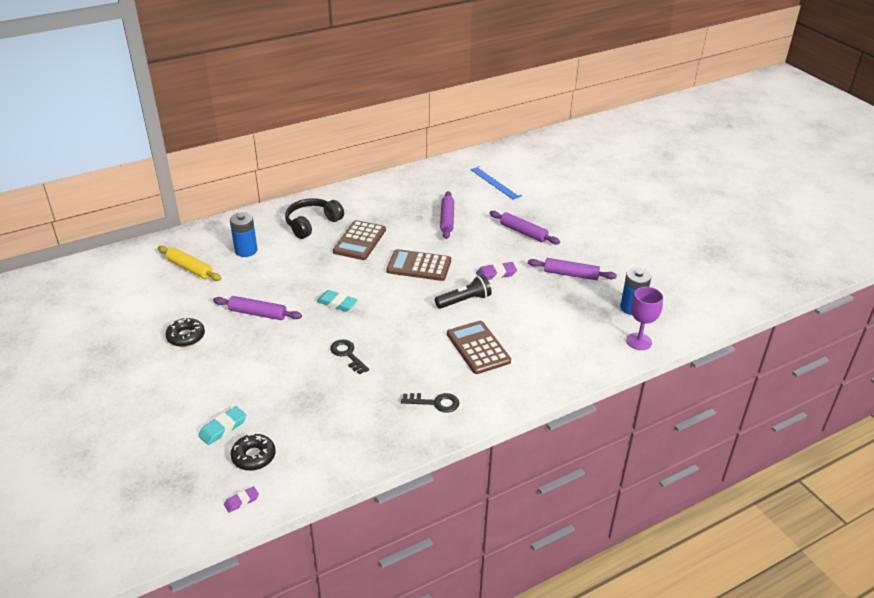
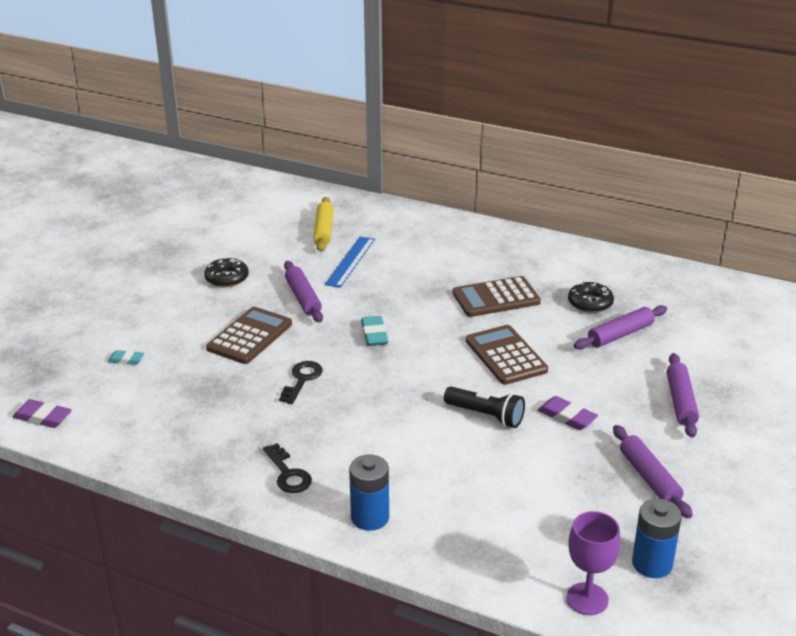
camera: 55 degrees right, 5 degrees down
turquoise eraser [198,406,247,445] -> turquoise eraser [108,350,145,365], size x0.65
purple eraser [224,486,259,513] -> purple eraser [13,399,72,428], size x1.54
blue battery [230,212,257,257] -> blue battery moved to [349,455,389,531]
black donut [231,434,276,471] -> black donut moved to [568,282,614,313]
black headphones [285,198,344,239] -> none
brown calculator [447,321,511,374] -> brown calculator moved to [206,307,292,364]
blue ruler [471,166,522,200] -> blue ruler moved to [325,236,375,288]

